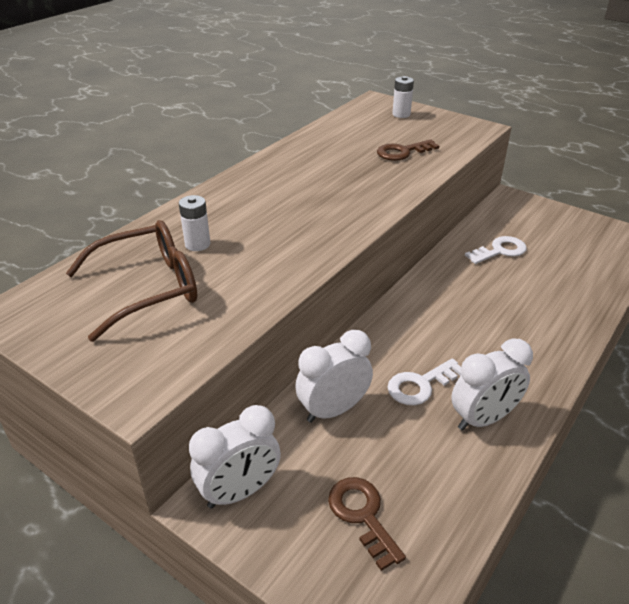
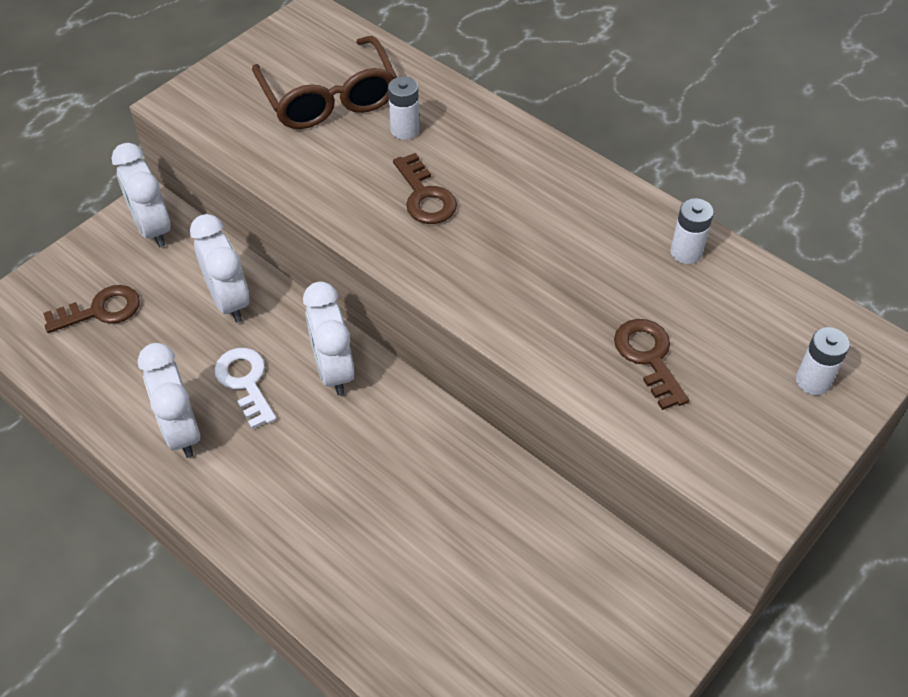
camera: 95 degrees right, 15 degrees up
white key [465,236,527,264] -> none
none -> white clock [303,282,354,396]
none -> brown key [393,153,457,224]
none -> white battery [670,198,714,264]

